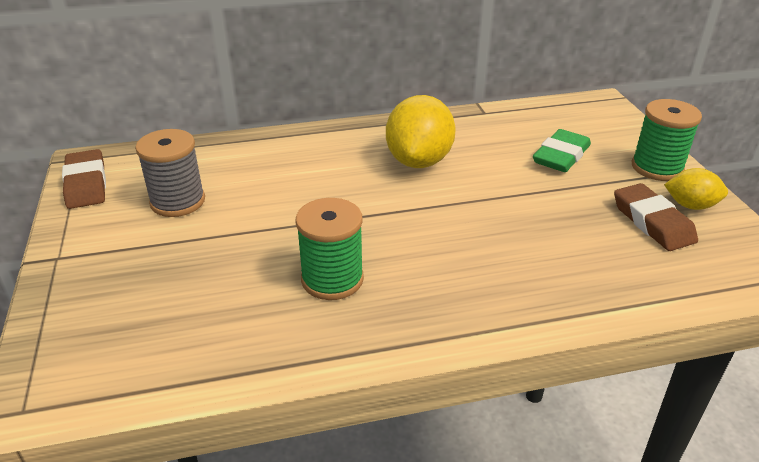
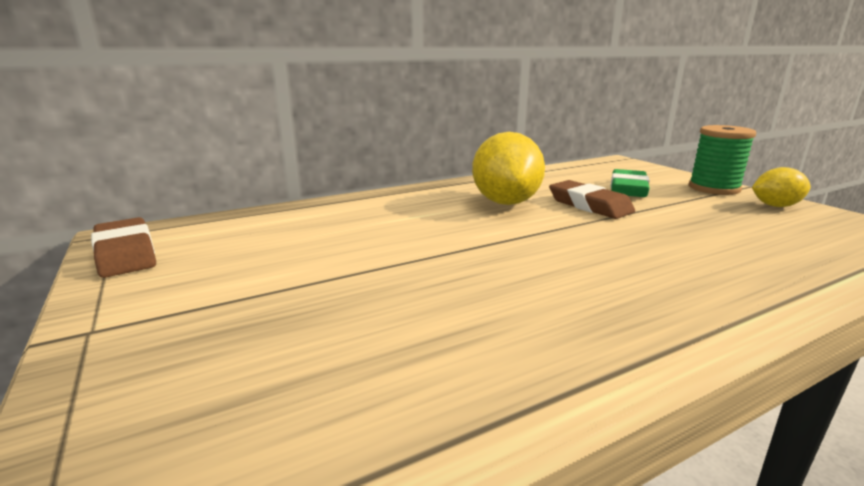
camera: 15 degrees left, 15 degrees down
grey spool [135,129,205,217] -> none
green spool [296,198,364,300] -> none
brown eraser [614,183,698,251] -> brown eraser moved to [549,180,635,219]

